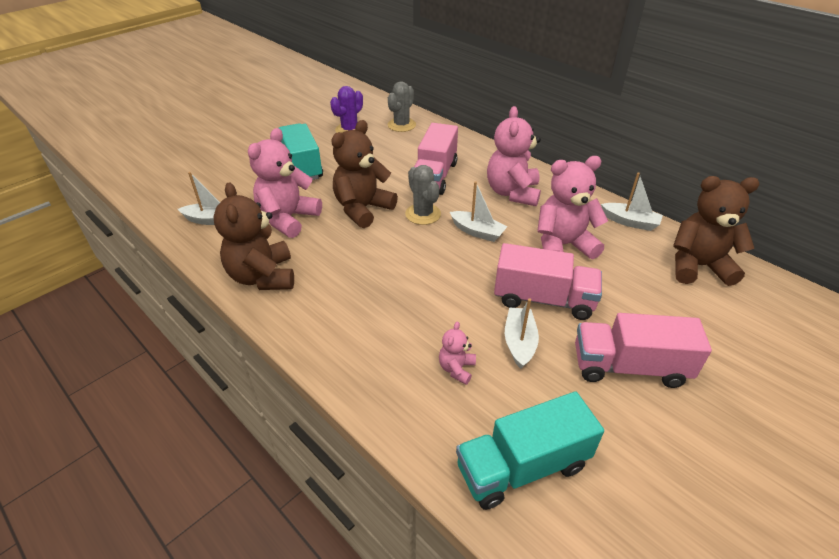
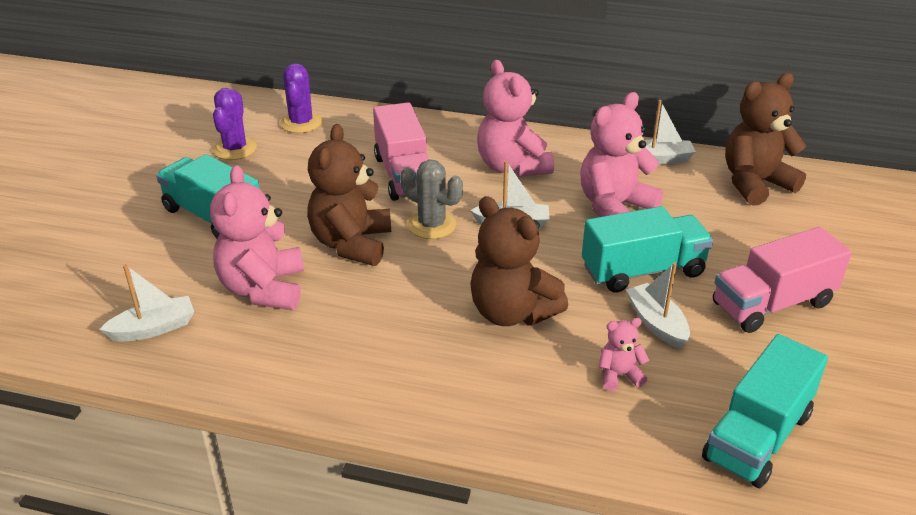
camera: 30 degrees left, 5 degrees down
brown teddy bear [213,182,294,290] -> brown teddy bear moved to [470,196,568,326]
grey cactus [387,82,416,132] -> purple cactus [280,63,322,133]
pink teddy bear [439,322,476,385] -> pink teddy bear turned 90 degrees clockwise [599,318,649,391]
pink truck [494,243,602,320] -> turquoise truck [582,206,713,293]

